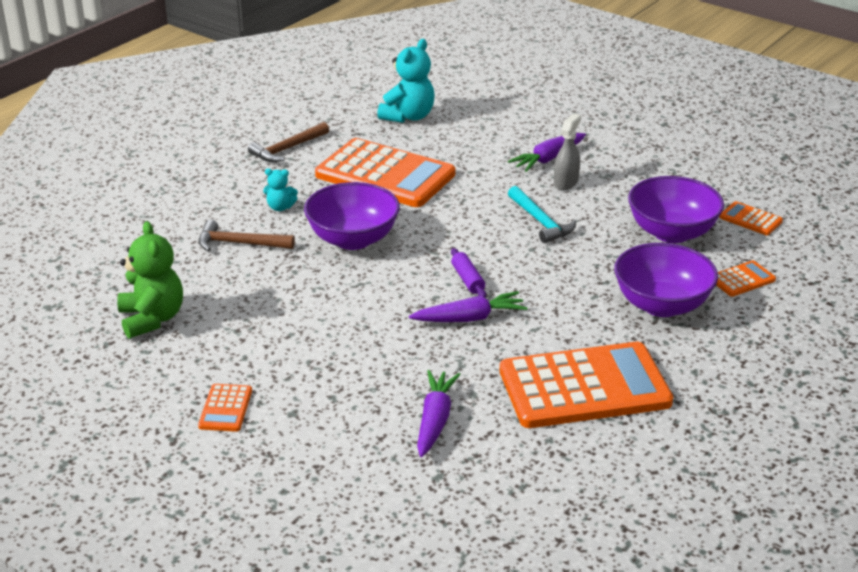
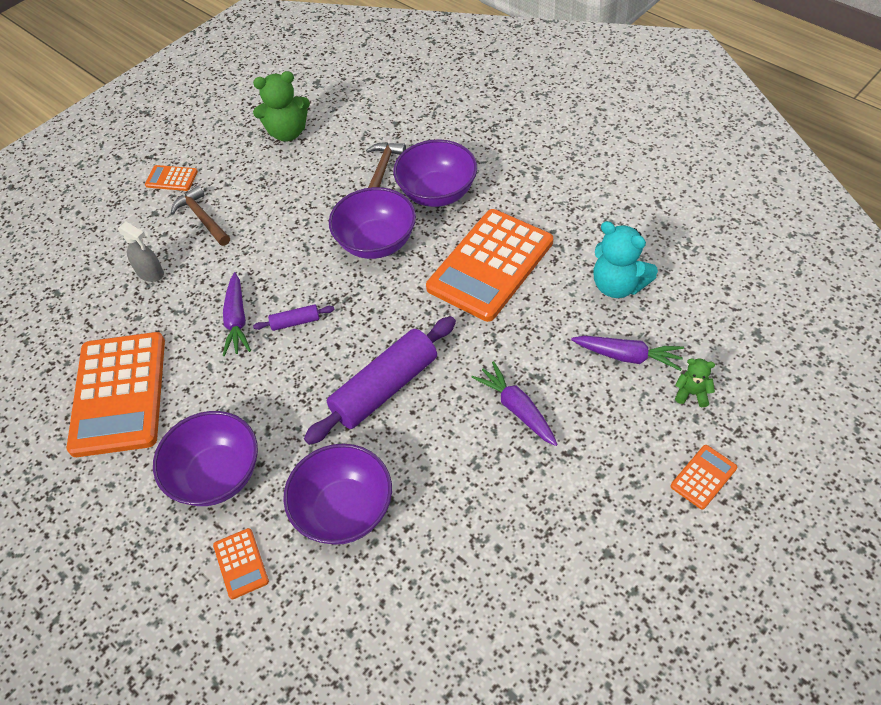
camera: 100 degrees right, 20 degrees up
brown hammer [248,122,329,162] -> brown hammer moved to [171,186,230,246]
turquoise teddy bear [263,169,298,211] -> purple bowl [393,139,477,207]
purple carrot [417,370,461,457] -> purple carrot moved to [571,336,684,371]
turquoise hammer [508,186,576,243] -> purple rolling pin [304,316,456,445]
grey spray bottle [554,113,581,190] -> grey spray bottle moved to [118,221,164,282]
orange calculator [719,201,783,235] -> orange calculator moved to [671,445,737,510]
none -> green teddy bear [675,359,715,407]

